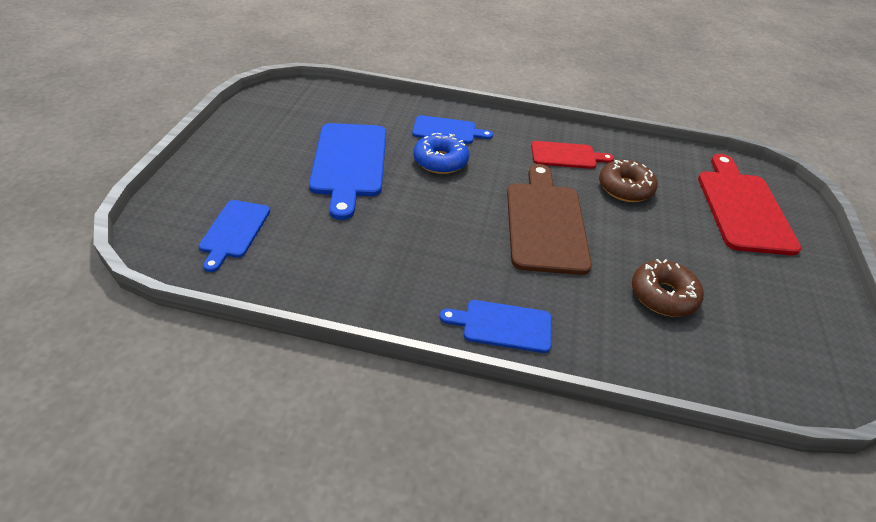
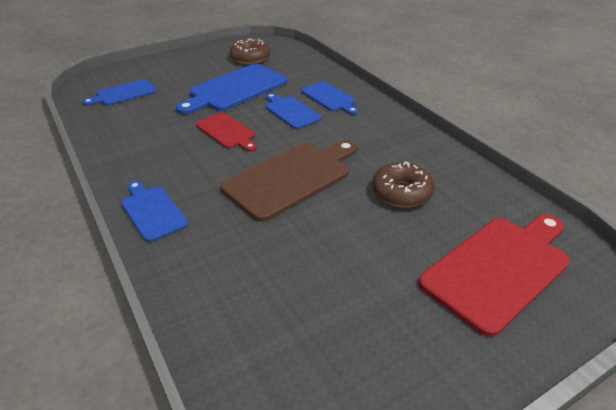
camera: 50 degrees right, 5 degrees down
blue donut [414,133,469,174] -> blue cutting board [266,93,322,129]
red cutting board [531,141,614,169] -> red cutting board moved to [196,113,257,152]
brown donut [632,259,704,317] -> brown donut moved to [230,38,270,65]

